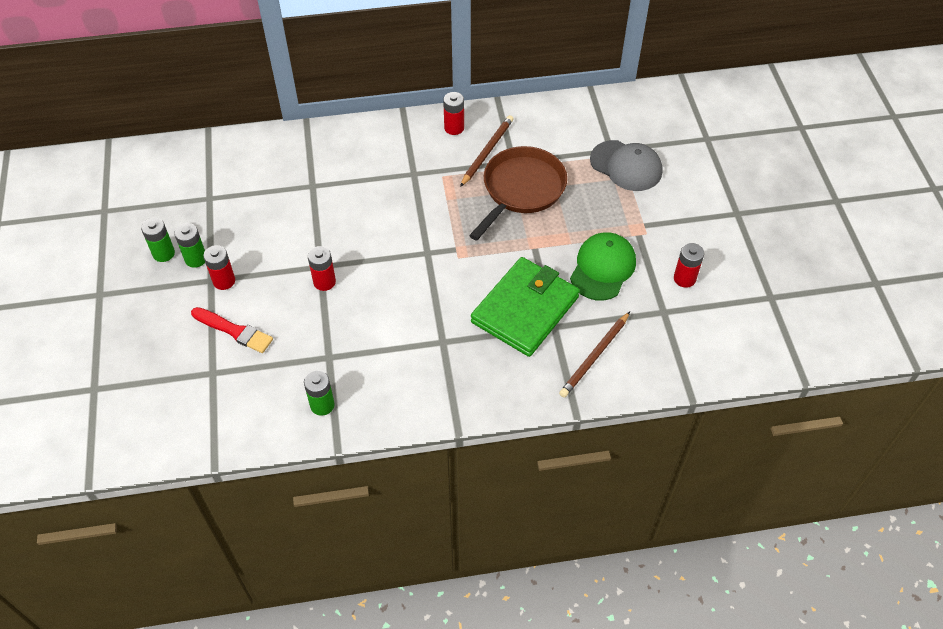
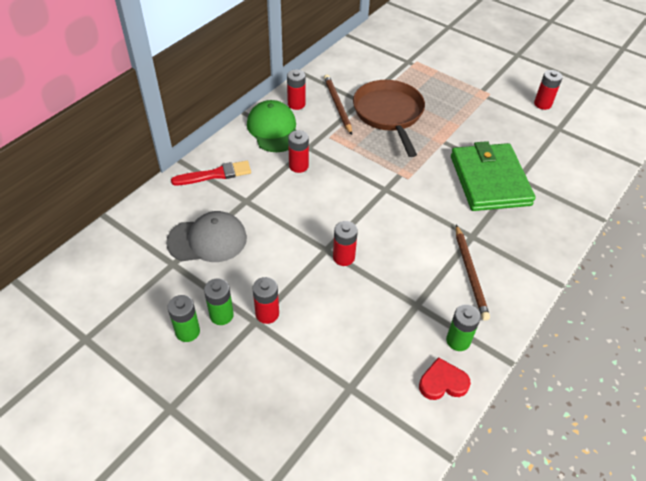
camera: 45 degrees left, 5 degrees down
red brush [191,307,273,353] -> red brush moved to [171,161,251,185]
brown pencil [559,312,630,397] -> brown pencil moved to [456,225,490,321]
green cap [570,232,636,301] -> green cap moved to [247,100,296,152]
grey cap [590,140,663,191] -> grey cap moved to [166,211,247,262]
none -> red battery [288,130,309,173]
none -> red heart [419,357,471,400]

